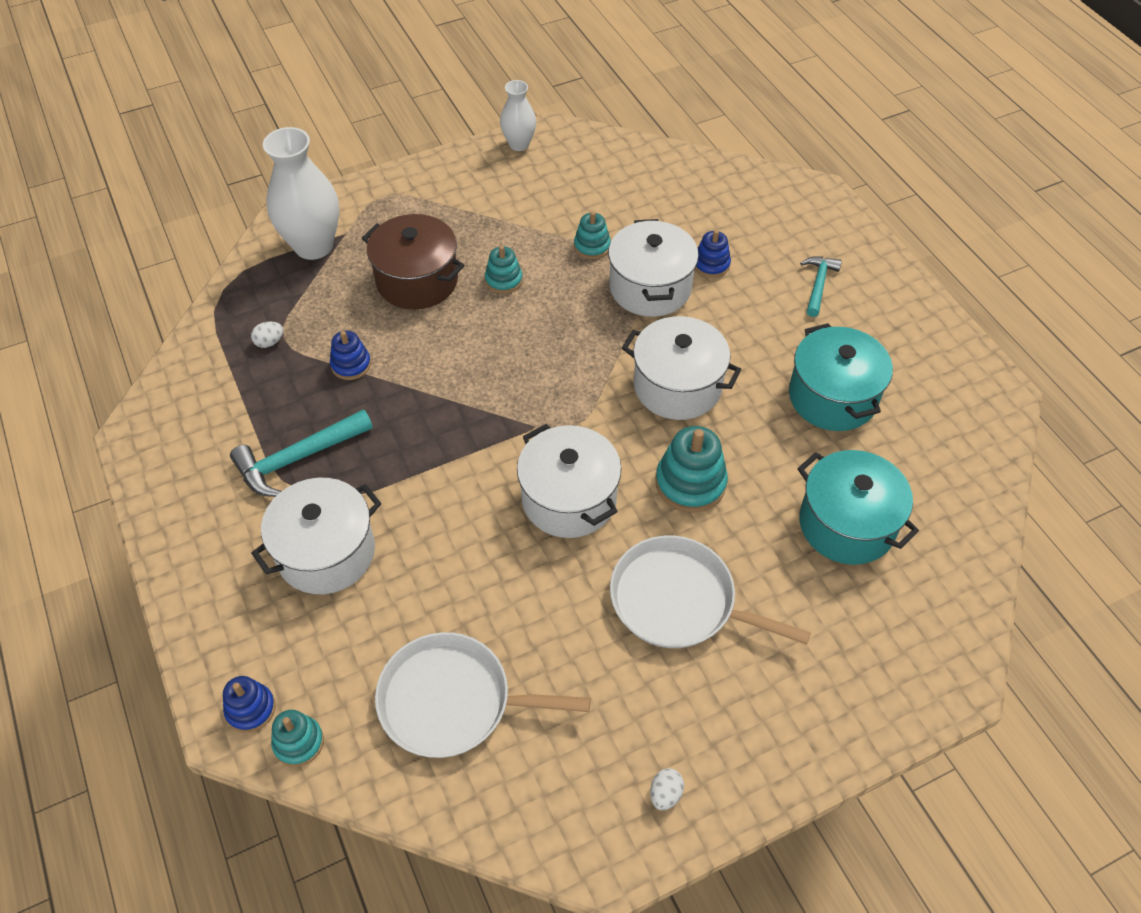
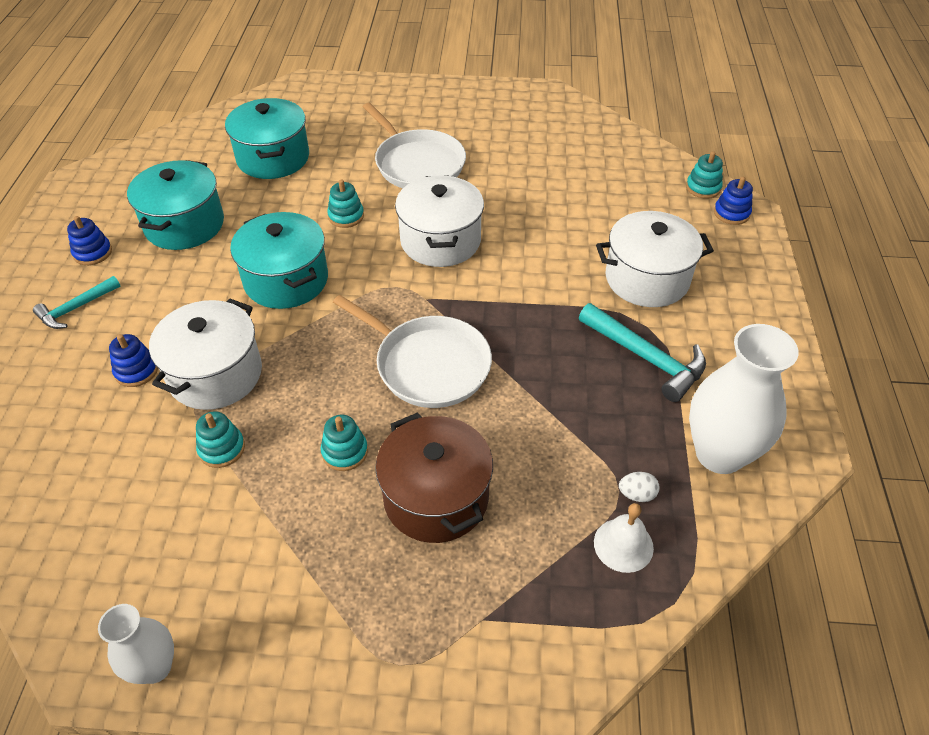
camera: 150 degrees left, 5 degrees down
turquoise hammer [230,409,373,497] -> turquoise hammer turned 45 degrees clockwise [579,303,706,402]
white vase [263,127,339,260] -> white vase moved to [689,324,799,474]
blue stacking toy [330,331,371,380] -> blue stacking toy moved to [67,216,112,265]
white pan [375,632,591,758] -> white pan moved to [333,295,492,408]
white pot [622,316,742,420] -> turquoise pot [230,212,328,309]
white egg [650,768,684,810] -> none
turquoise stacking toy [656,426,728,512] -> turquoise stacking toy [327,179,364,228], size x0.61
none -> white bell [594,503,654,573]

